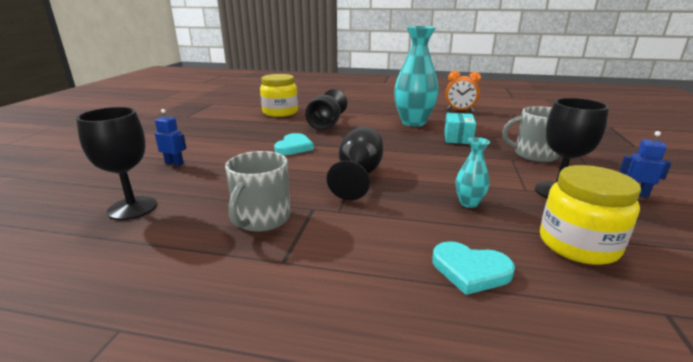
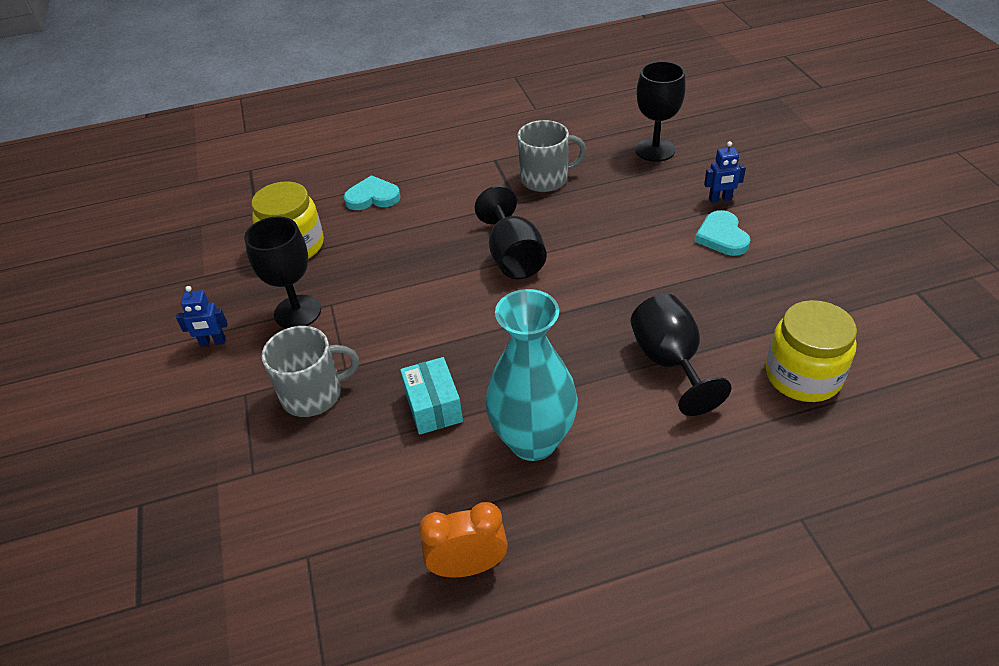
camera: 155 degrees right, 20 degrees up
grey mug [225,151,290,232] -> grey mug turned 90 degrees clockwise [517,120,586,192]
turquoise heart [274,133,314,155] -> turquoise heart moved to [694,210,750,256]
turquoise vase [456,137,490,208] -> none

